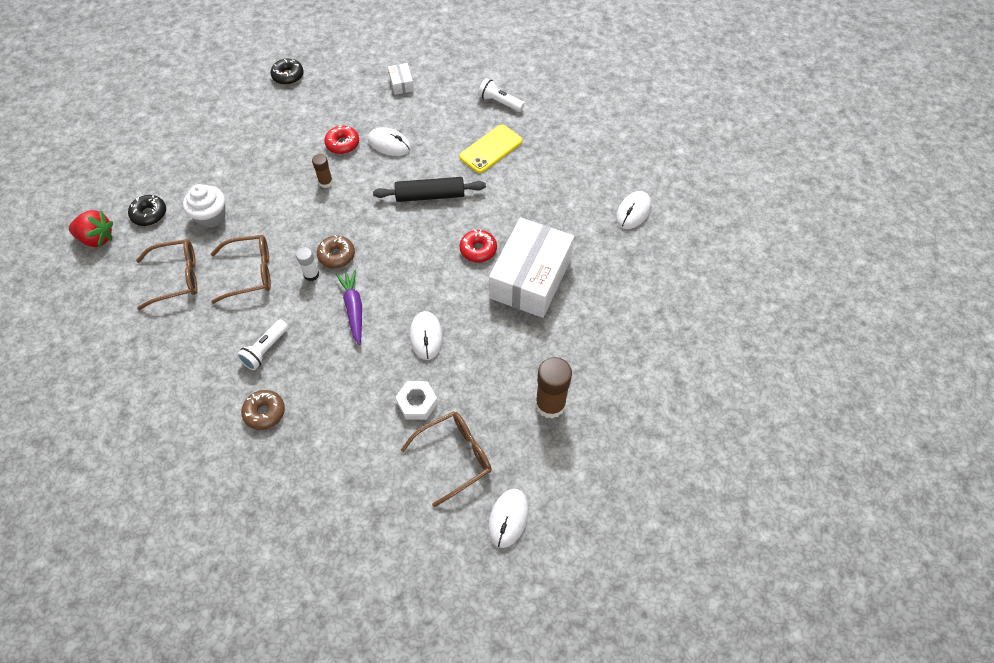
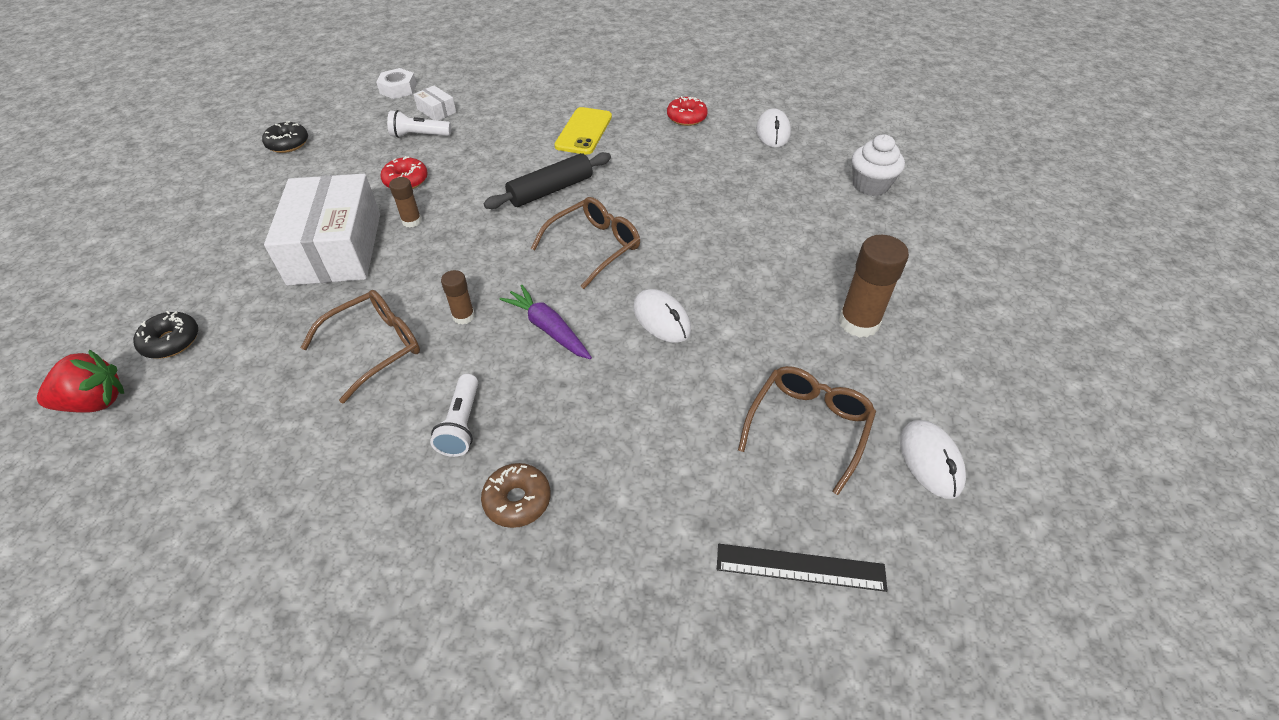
camera: 30 degrees left, 10 degrees down
brown glasses [136,239,197,310] -> brown glasses moved to [531,197,640,289]
white cupcake [183,184,225,228] -> white cupcake moved to [852,134,905,196]
white glue stick [296,247,319,281] -> brown glue stick [441,270,475,325]
brown donut [317,235,355,268] -> none
white mouse [368,127,411,156] -> none
white nut [396,381,438,420] -> white nut moved to [376,68,417,99]
red donut [459,230,497,263] -> red donut moved to [667,96,708,126]
white flashlight [478,78,525,112] -> white flashlight moved to [387,110,451,138]
white box [489,217,574,318] -> white box moved to [264,174,380,286]
none -> black ruler [717,544,888,592]

